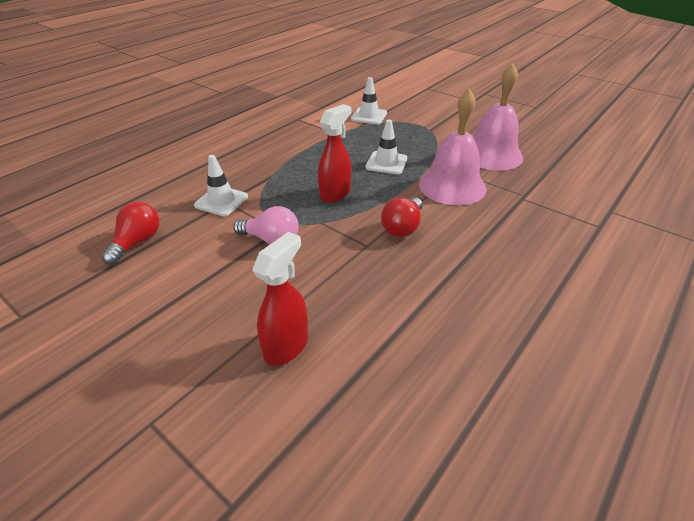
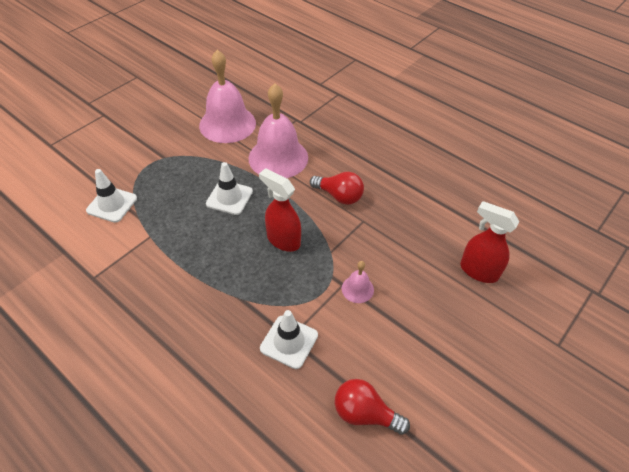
camera: 90 degrees left, 10 degrees up
pink light bulb [233,206,299,245] -> pink bell [342,261,374,303]

